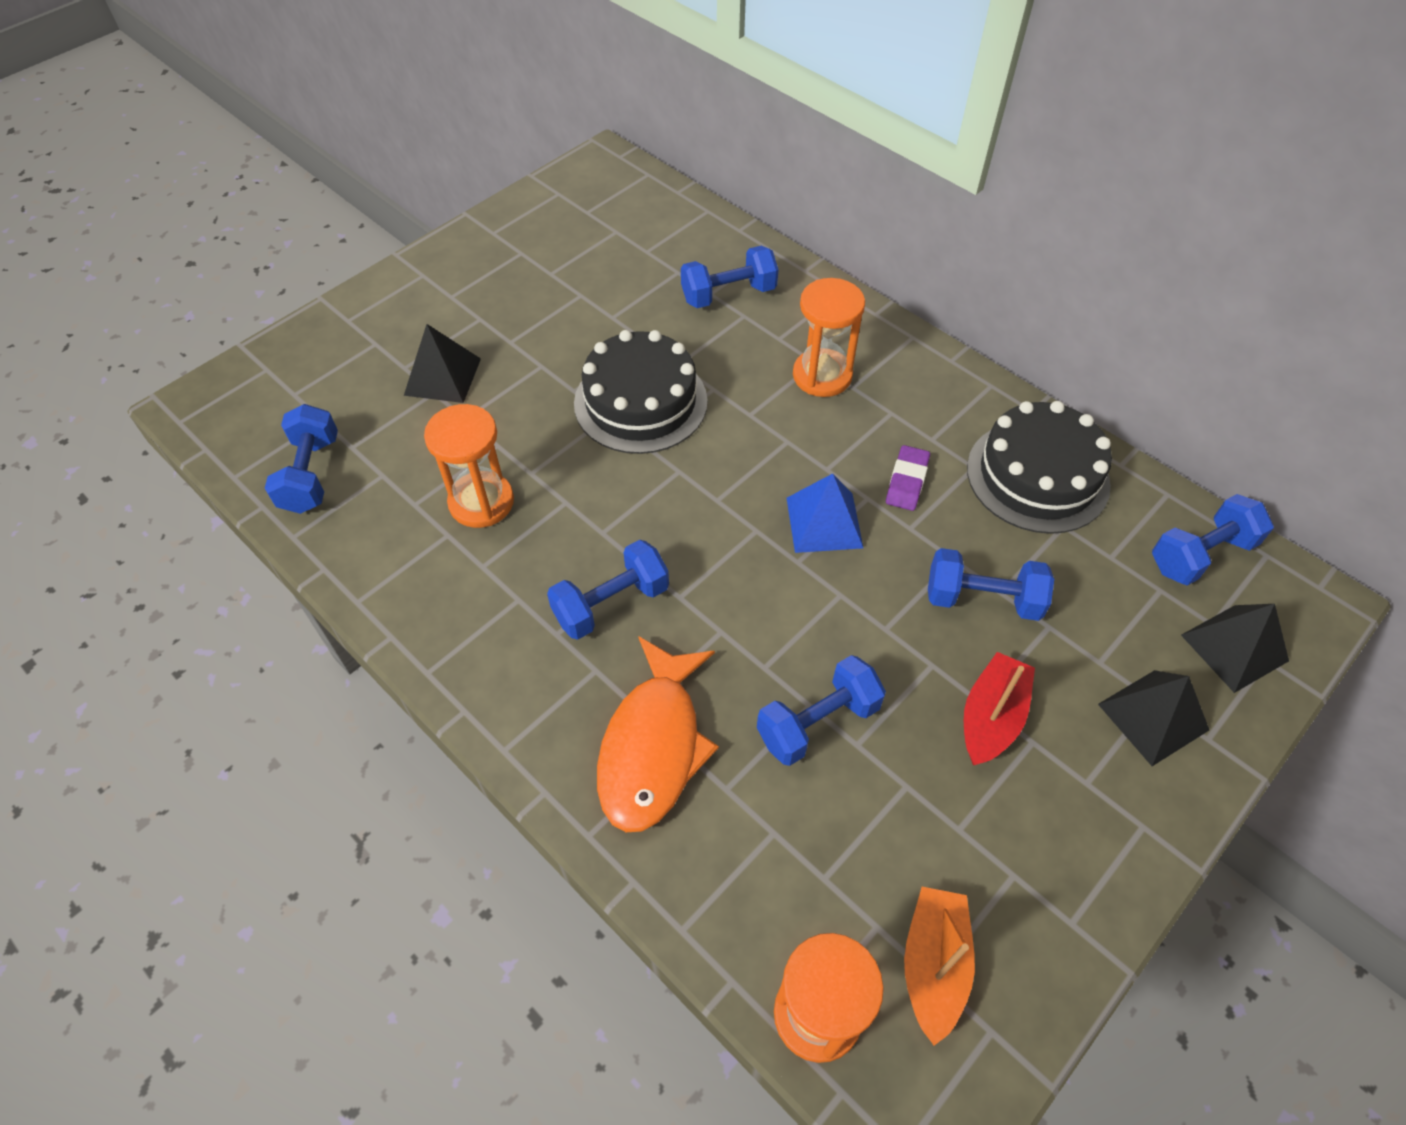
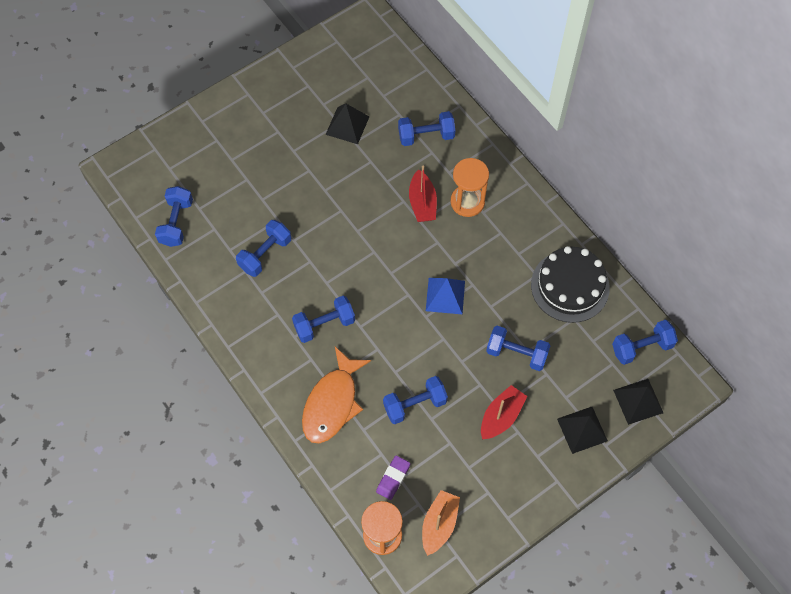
camera: 10 degrees right, 10 degrees up
black pyramid [404,324,481,403] -> black pyramid moved to [326,104,369,144]
orange hourglass [424,404,514,528] -> blue dumbbell [236,220,291,277]
black cake [574,330,708,454] -> none
purple eraser [886,445,930,511] -> purple eraser moved to [376,455,410,500]
none -> red boat [409,166,437,222]

